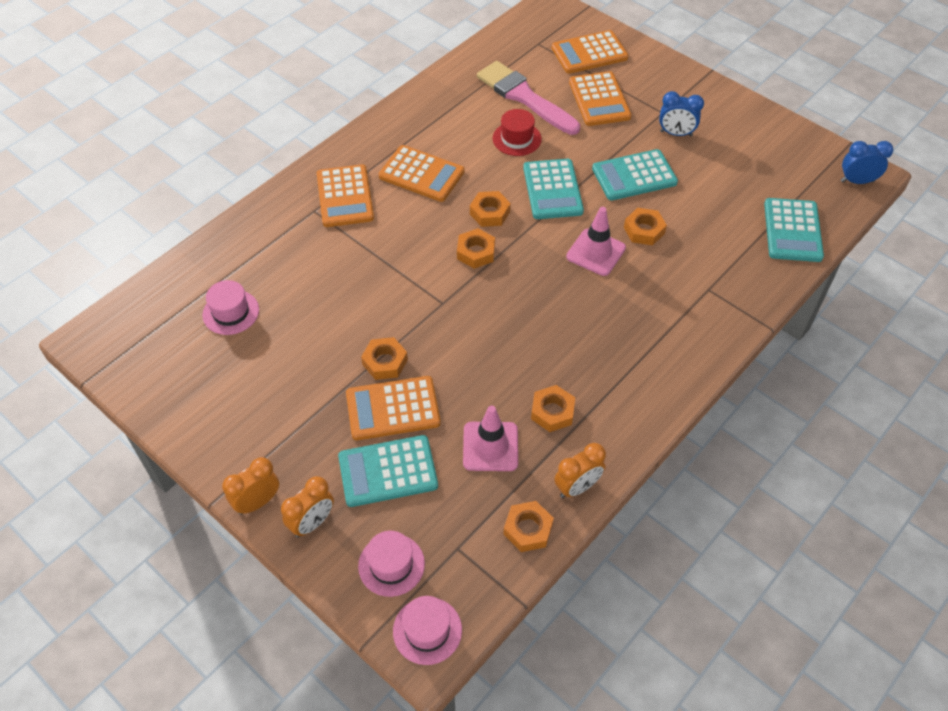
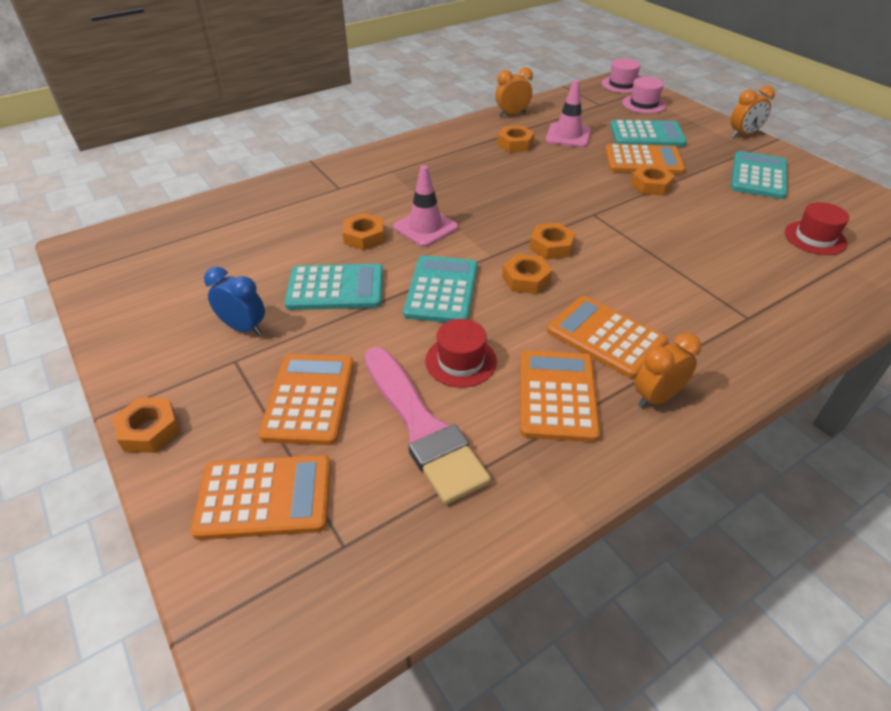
camera: 165 degrees left, 10 degrees down
pink hat [202,280,259,335] -> red hat [785,202,849,255]
orange clock [281,476,334,537] -> orange clock moved to [635,333,701,408]
orange calculator [317,164,374,227] -> orange calculator moved to [520,350,600,442]
orange nut [503,501,554,552] -> orange nut moved to [113,397,180,453]
turquoise calculator [764,198,824,262] -> turquoise calculator moved to [731,151,787,199]
blue clock [841,141,893,184] -> none

